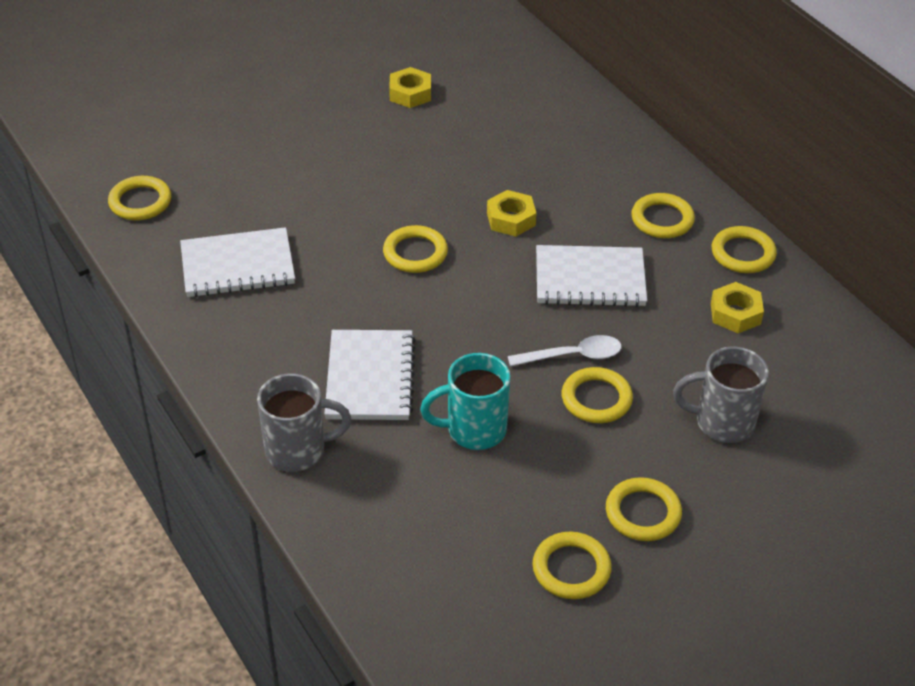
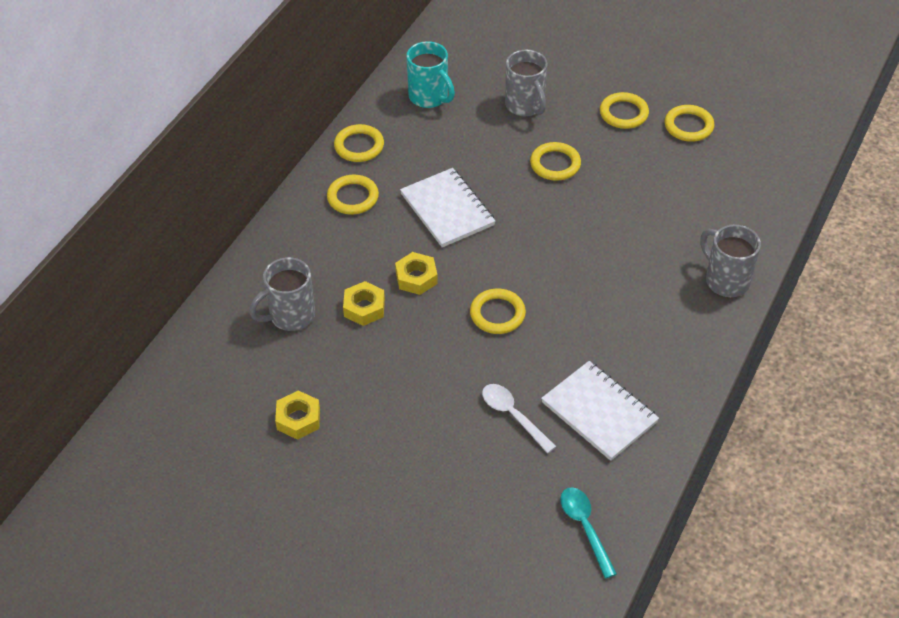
camera: 120 degrees left, 5 degrees up
yellow ring [108,176,171,220] -> turquoise spoon [560,487,617,579]
white notebook [324,330,416,420] -> none
turquoise mug [420,353,510,450] -> turquoise mug moved to [406,41,455,108]
white spoon [508,335,622,367] -> white spoon moved to [482,384,556,453]
yellow nut [711,282,764,333] -> yellow nut moved to [343,281,385,326]
none -> grey mug [249,257,315,331]

